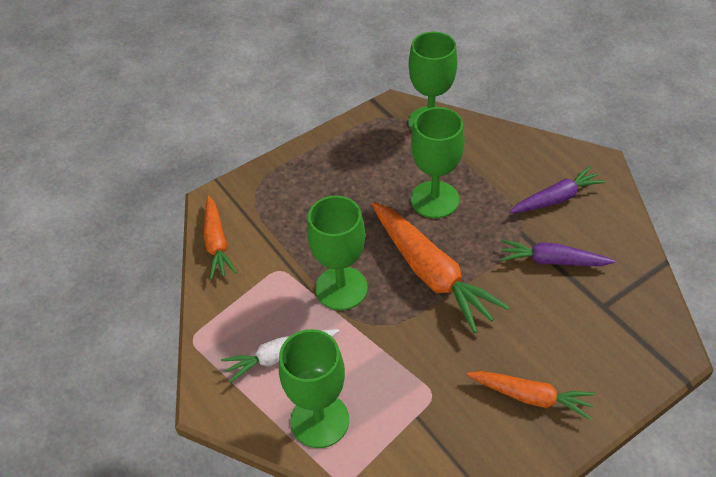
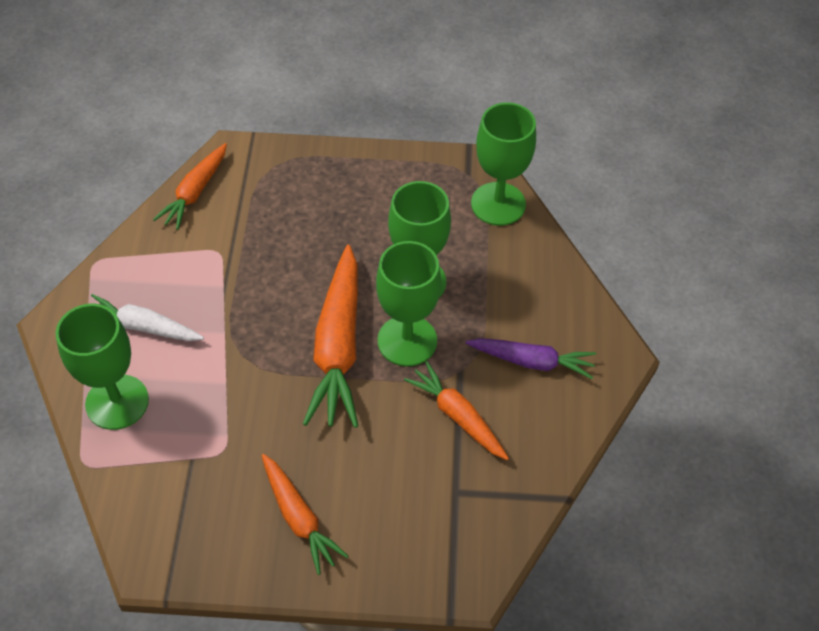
camera: 35 degrees right, 5 degrees up
green goblet [307,196,368,310] -> green goblet moved to [376,241,441,366]
purple carrot [500,240,615,266] -> orange carrot [404,361,509,460]

